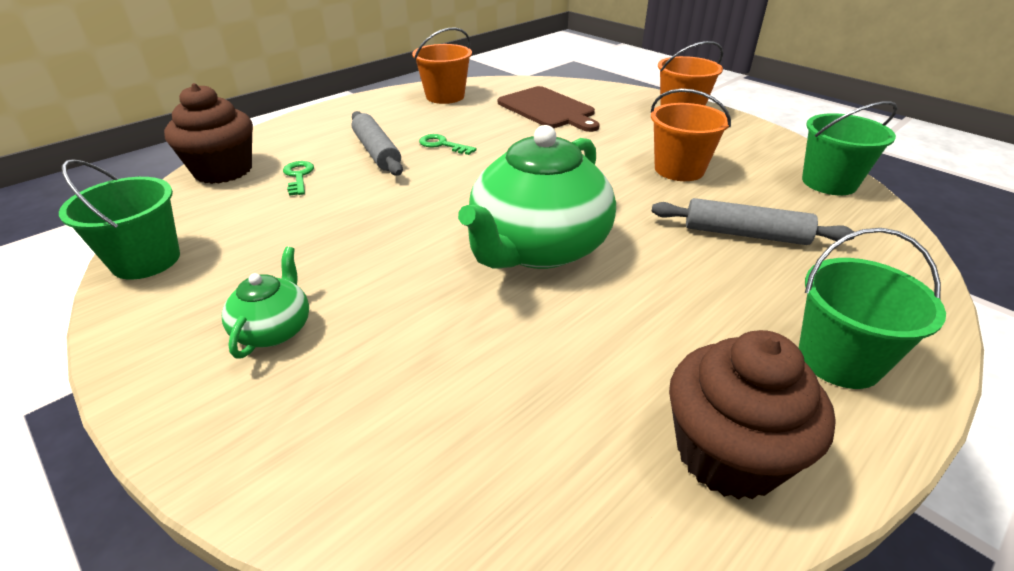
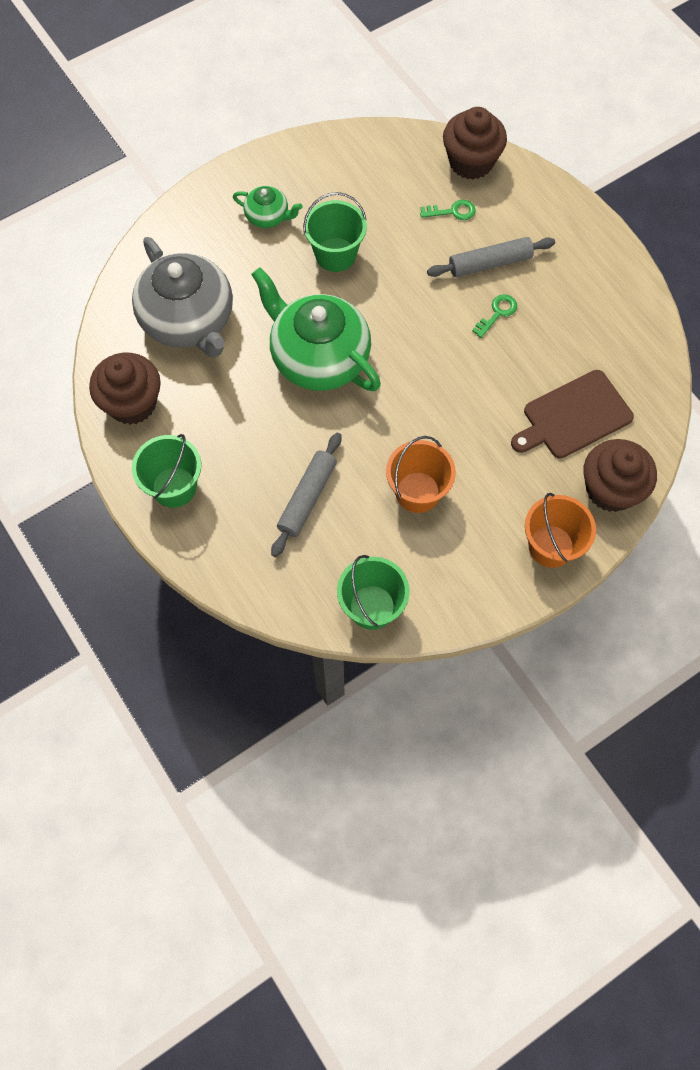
camera: 100 degrees right, 30 degrees up
green bucket [59,159,180,280] -> green bucket moved to [303,192,367,272]
orange bucket [412,27,472,104] -> none
none -> grey teapot [132,237,233,357]
none -> brown cupcake [583,439,657,512]

